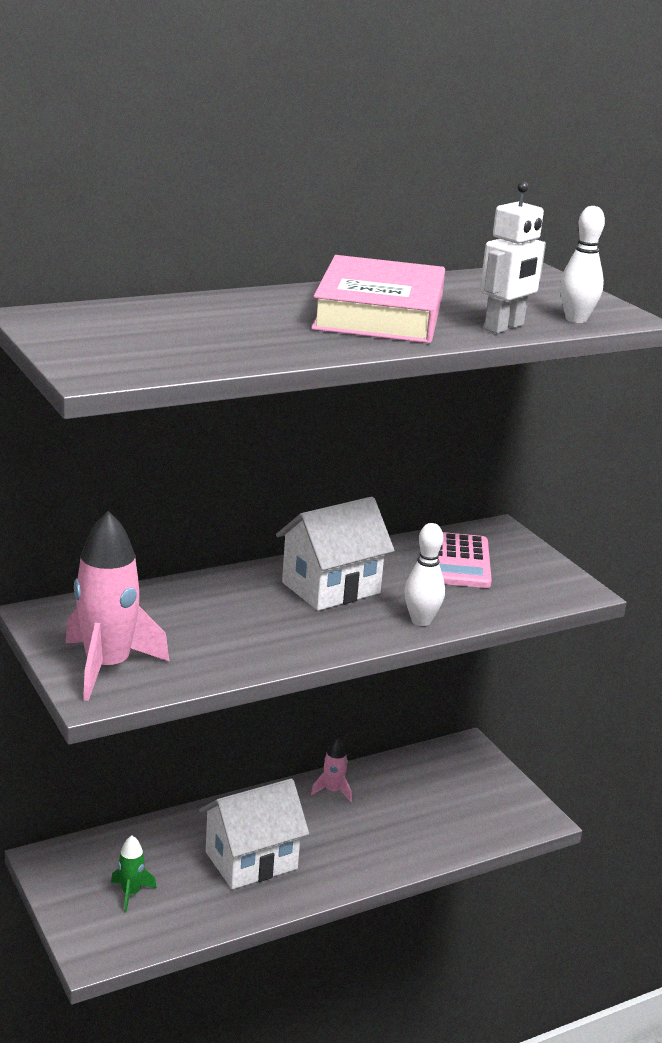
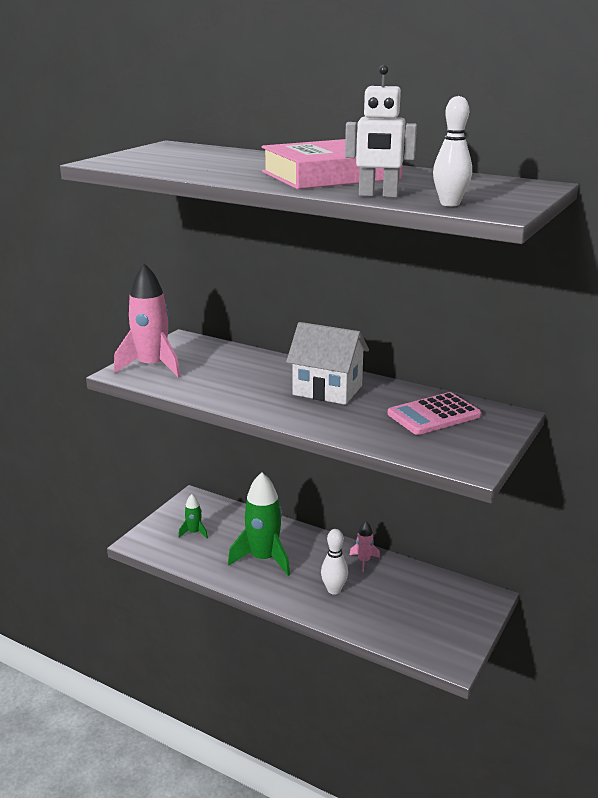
camera: 60 degrees right, 0 degrees up
white house [199,778,309,889] -> green rocket [228,472,290,576]
white bowling pin [404,523,445,626] -> white bowling pin moved to [321,529,348,594]

